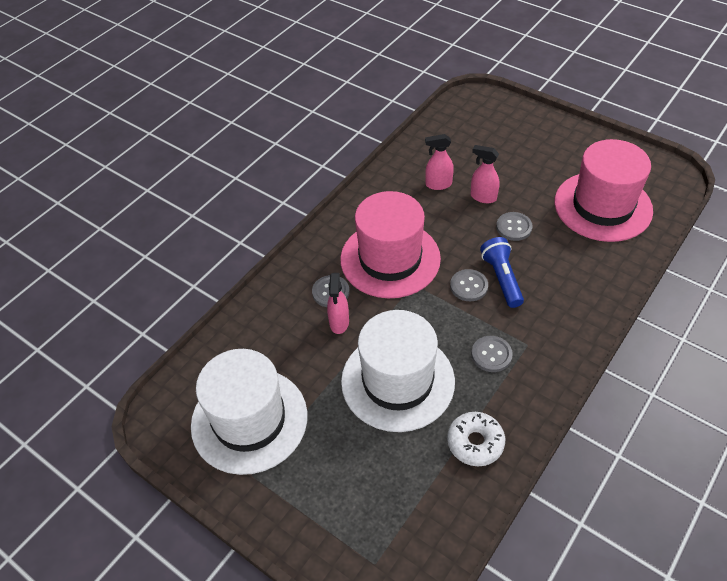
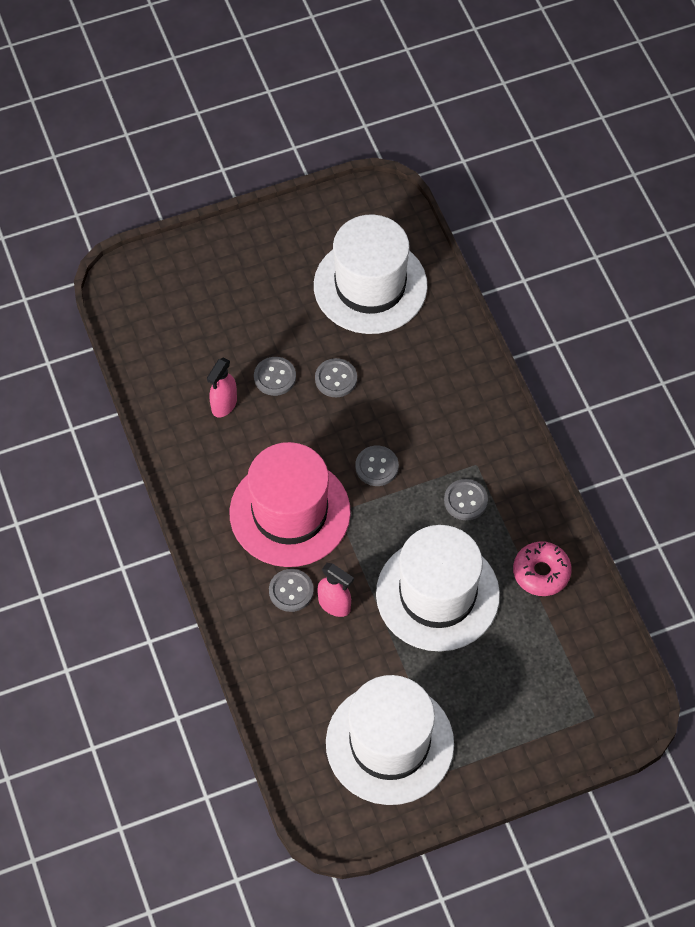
camera: 60 degrees left, 10 degrees up
white donut [447,412,505,466] -> pink donut [513,541,572,596]
pink spray bottle [471,145,500,203] -> grey button [254,357,296,396]
blue flashlight [480,237,524,308] -> none
pink hat [554,139,653,242] -> white hat [314,215,428,334]

